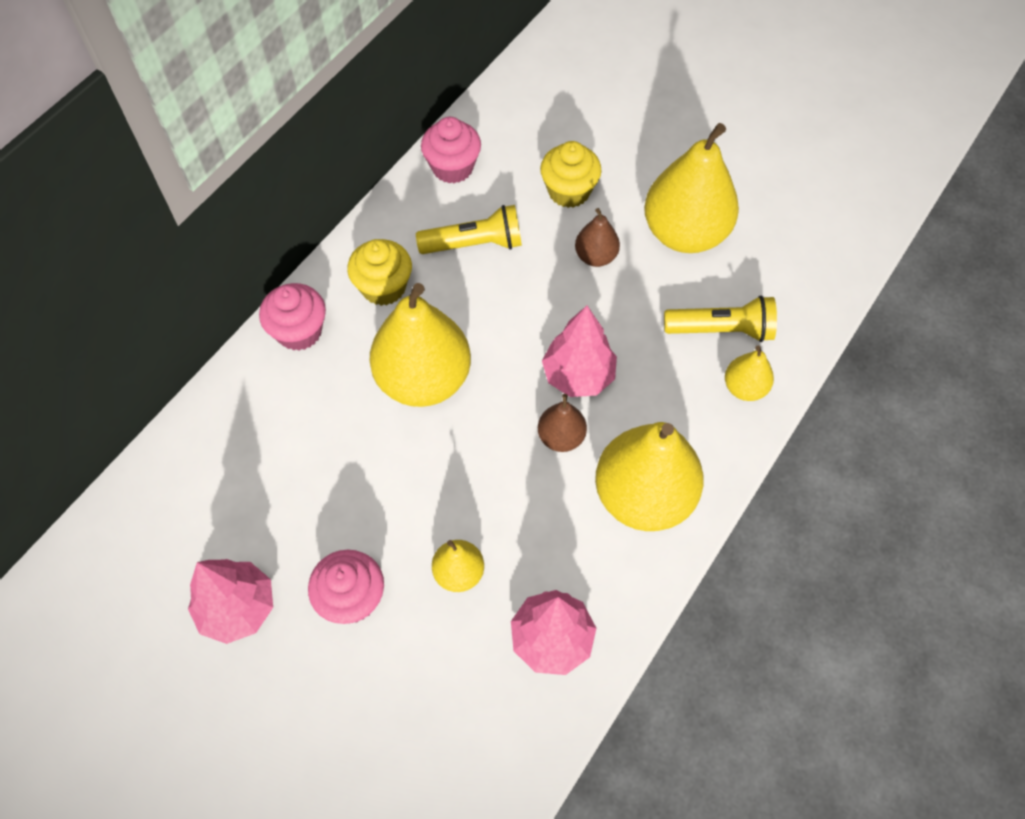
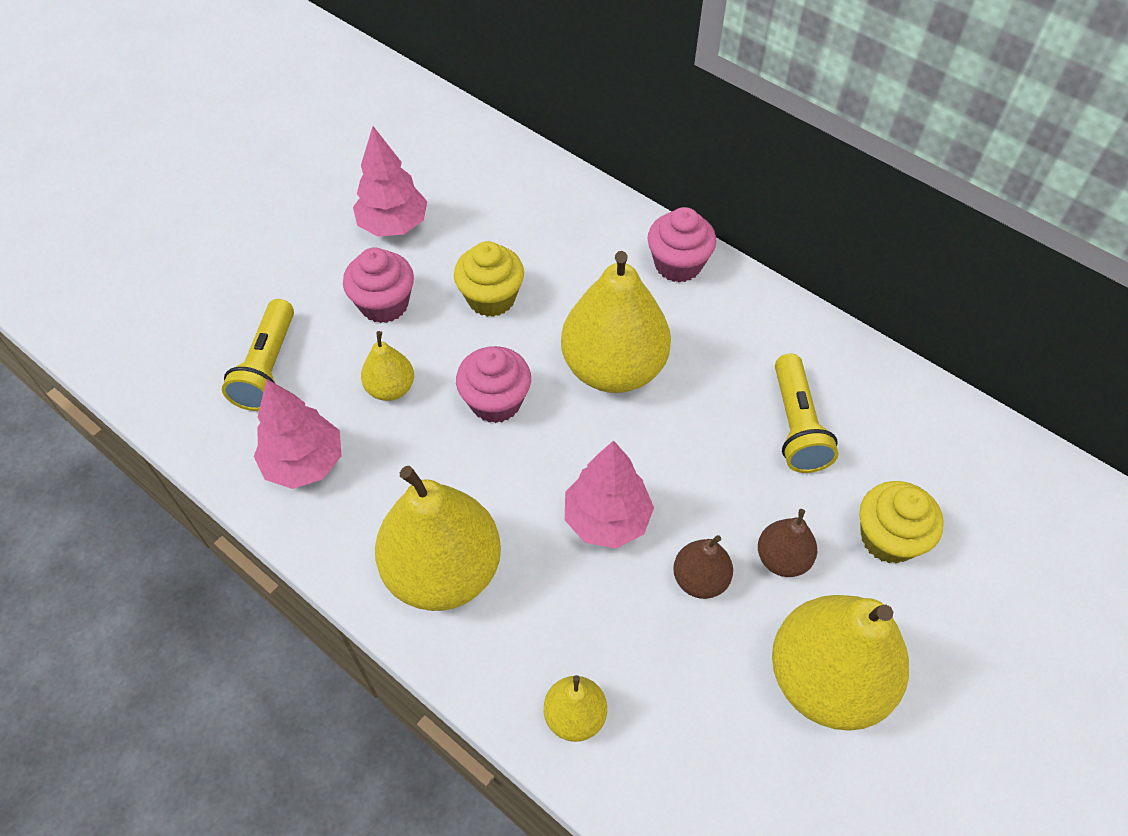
camera: 95 degrees right, 5 degrees down
yellow cupcake [347,239,412,306] -> yellow cupcake moved to [454,241,524,317]
pink cupcake [421,117,481,184] -> pink cupcake moved to [456,346,531,423]
brown pear [538,394,587,452] -> brown pear moved to [673,535,733,599]
yellow flashlight [664,296,777,342] -> yellow flashlight moved to [222,299,294,411]

